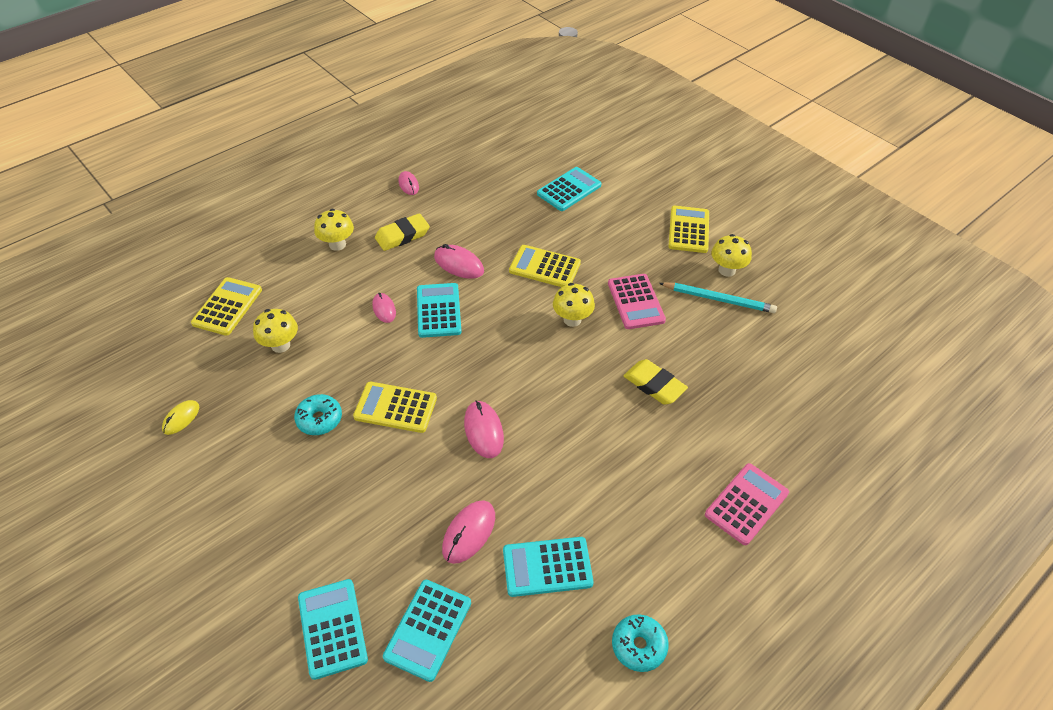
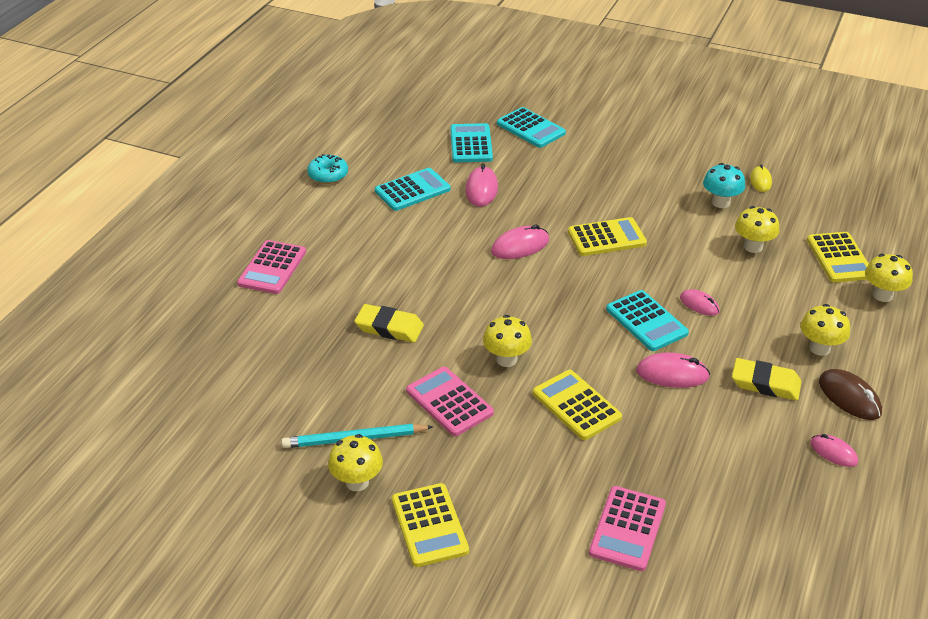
camera: 155 degrees right, 10 degrees down
turquoise donut [294,394,342,435] -> none
yellow eraser [375,213,430,251] -> yellow eraser turned 75 degrees clockwise [732,358,801,400]
pink mouse [464,400,504,458] -> pink mouse turned 75 degrees counterclockwise [491,224,549,259]
yellow calculator [509,245,581,287] -> yellow calculator turned 120 degrees counterclockwise [533,370,622,440]
turquoise calculator [537,167,602,211] -> pink calculator [589,486,666,571]
none -> turquoise mushroom [703,163,745,208]
none -> brown mouse [819,369,882,420]
none -> yellow mushroom [865,254,913,302]

